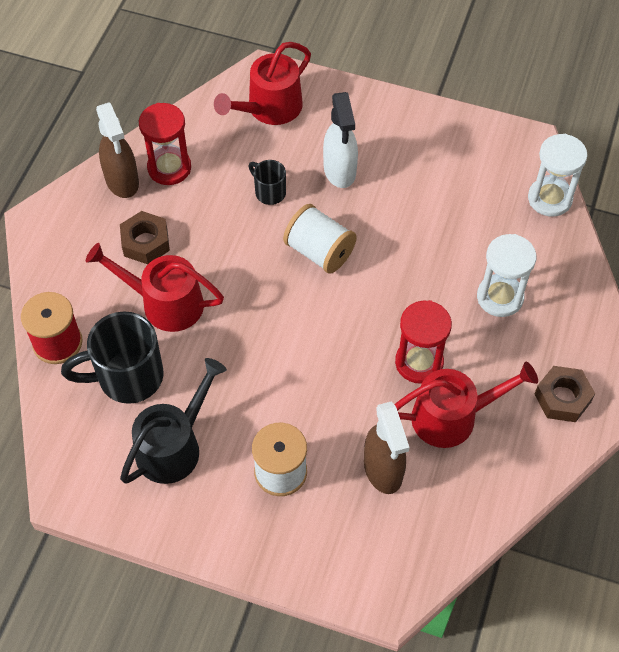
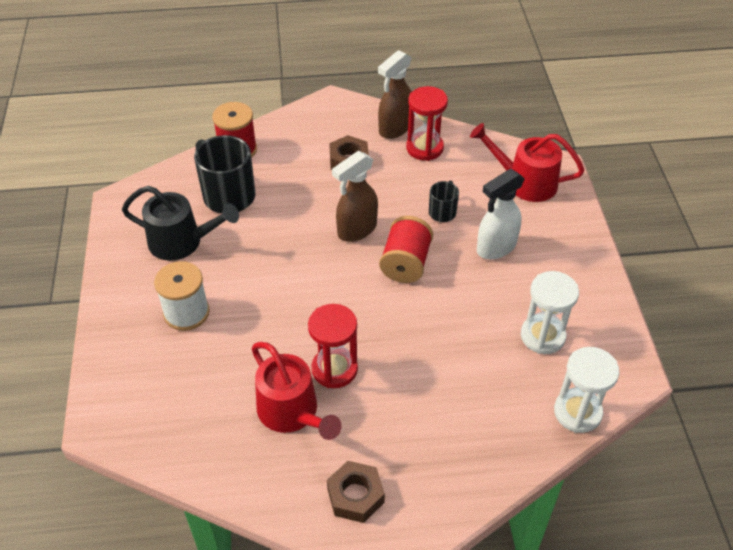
camera: 65 degrees right, 10 degrees down
red watering can [86,243,224,332] -> none
white spool [283,204,357,274] -> red spool [379,216,433,283]
brown spray bottle [364,401,410,494] -> brown spray bottle moved to [332,151,378,242]
white hourglass [477,234,536,317] -> white hourglass moved to [521,271,579,354]

